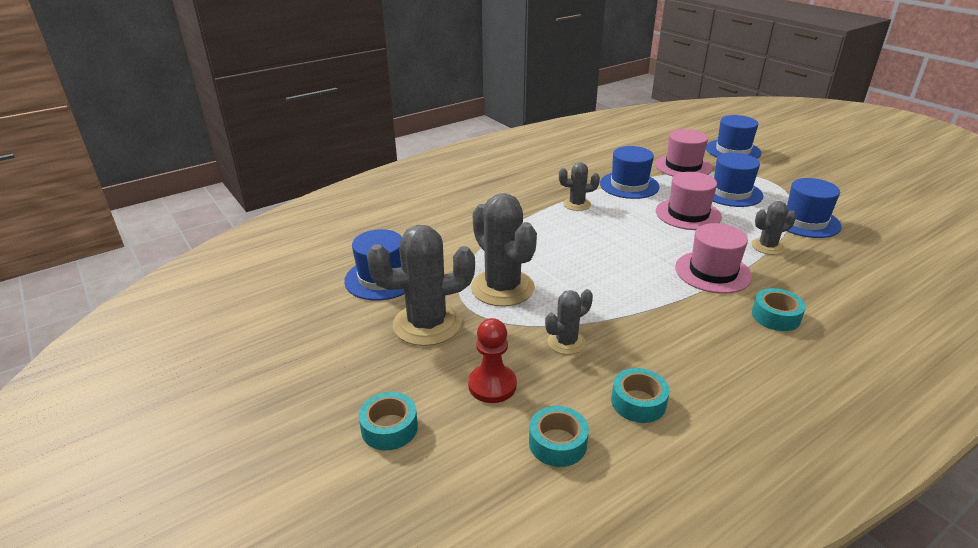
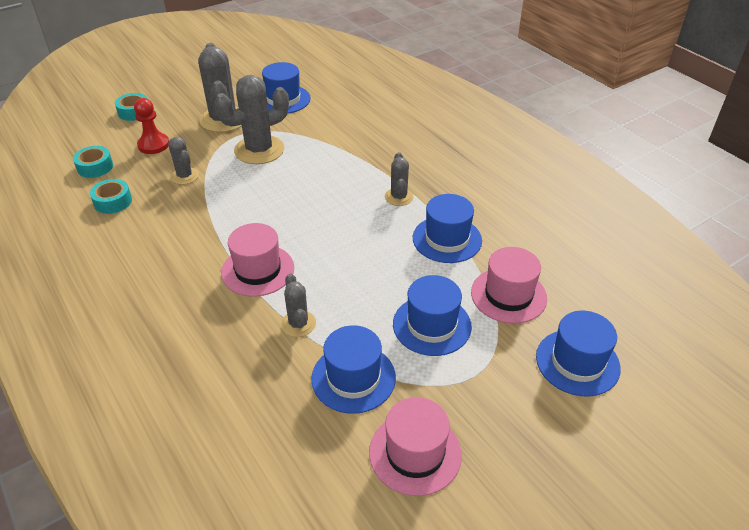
camera: 90 degrees right, 10 degrees up
pink hat [656,172,722,230] -> pink hat moved to [369,397,462,496]
turquoise tape [752,288,806,331] -> none

